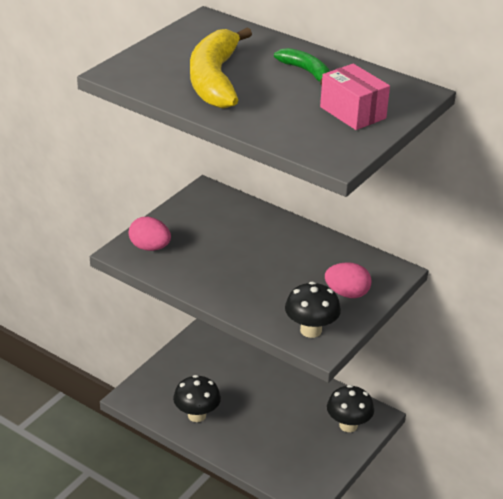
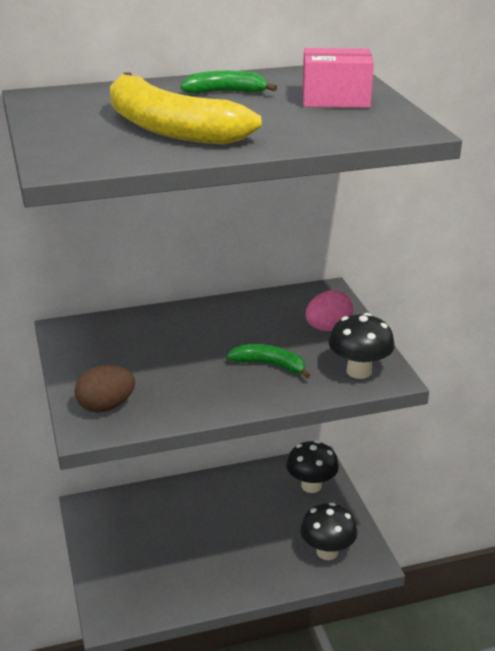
camera: 50 degrees left, 5 degrees down
pink egg [129,217,171,251] -> brown egg [75,365,135,413]
black mushroom [173,375,221,422] -> black mushroom moved to [300,503,358,560]
none -> green banana [227,344,310,379]

